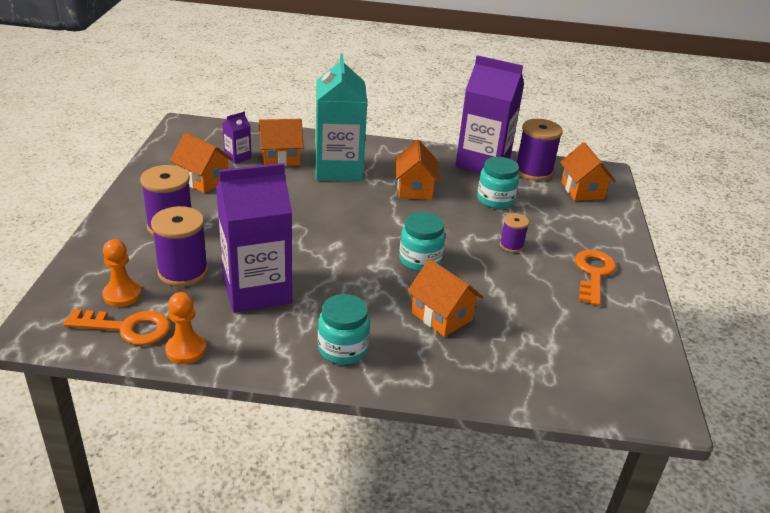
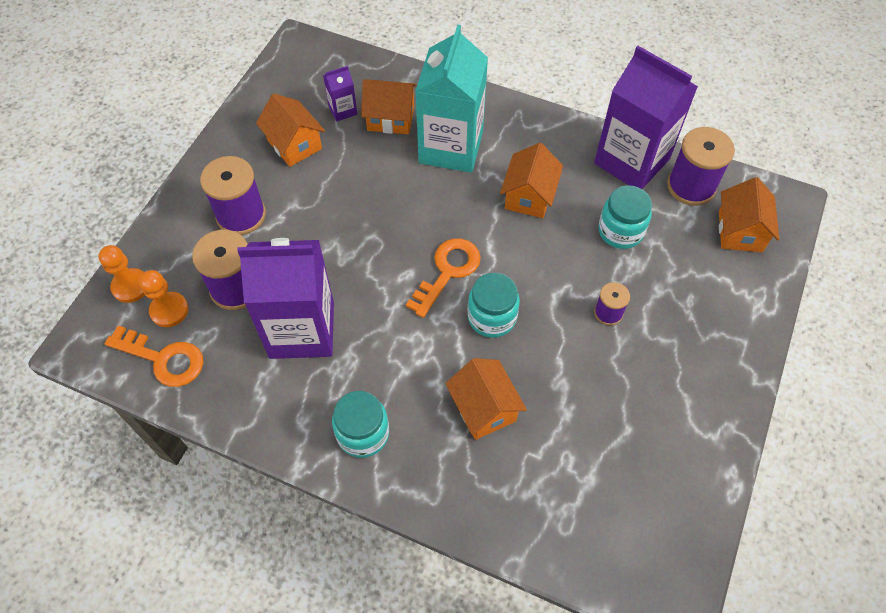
camera: 20 degrees right, 25 degrees up
orange pawn [165,292,206,364] -> orange pawn moved to [99,245,145,303]
orange key [575,250,616,306] -> orange key moved to [406,238,481,318]

